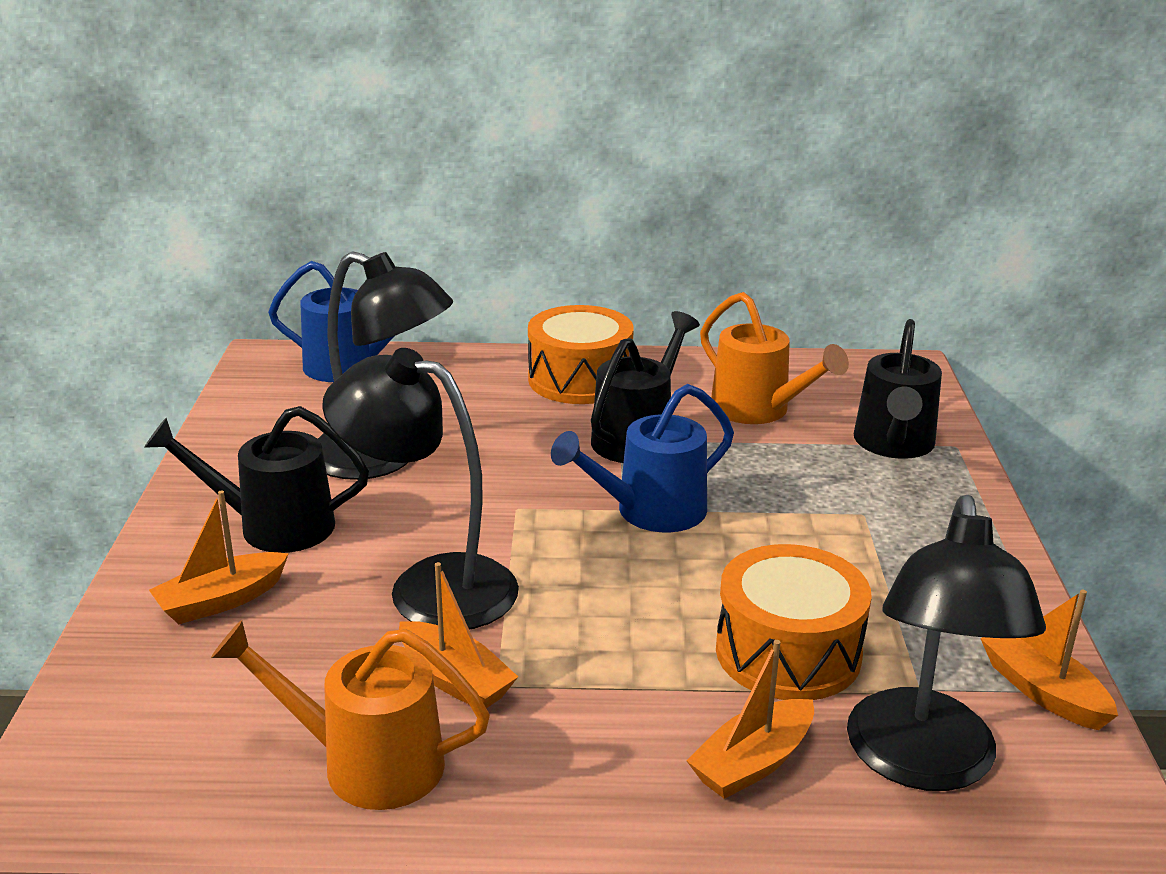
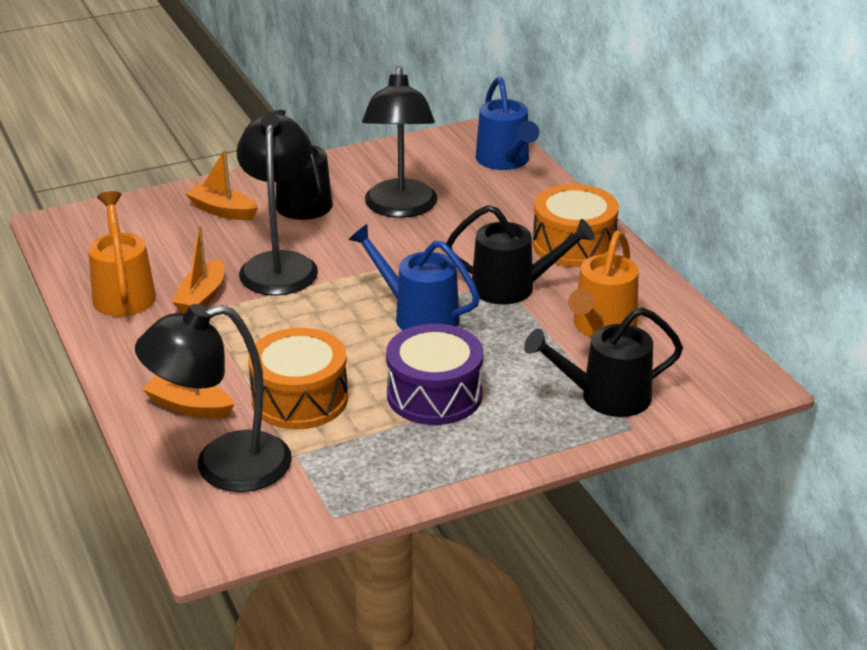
camera: 65 degrees right, 5 degrees up
orange boat [980,590,1118,730] -> none
none -> purple drum [386,324,483,425]

